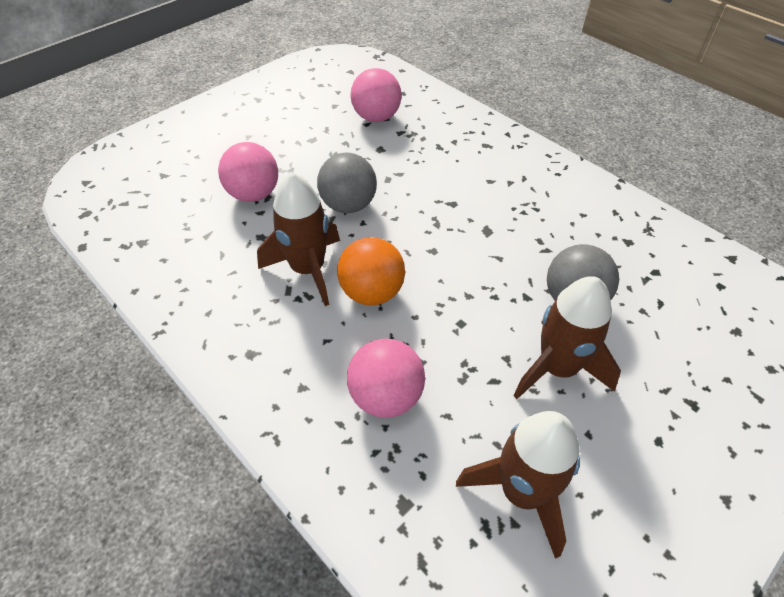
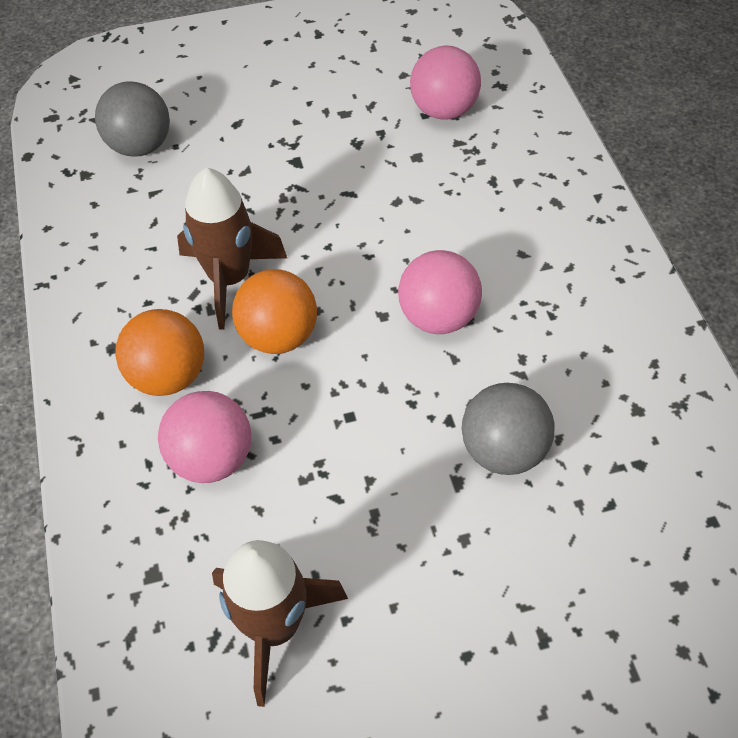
camera: 30 degrees right, 5 degrees up
pink ball [218,142,278,202] -> pink ball moved to [398,250,482,334]
grey ball [317,152,377,213] -> grey ball moved to [95,81,170,156]
brown rocket [513,276,621,399] -> none
none -> orange ball [115,309,204,396]

